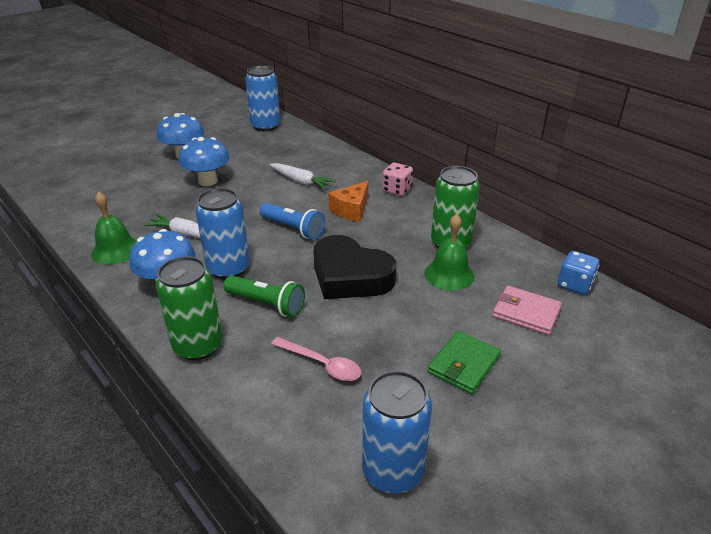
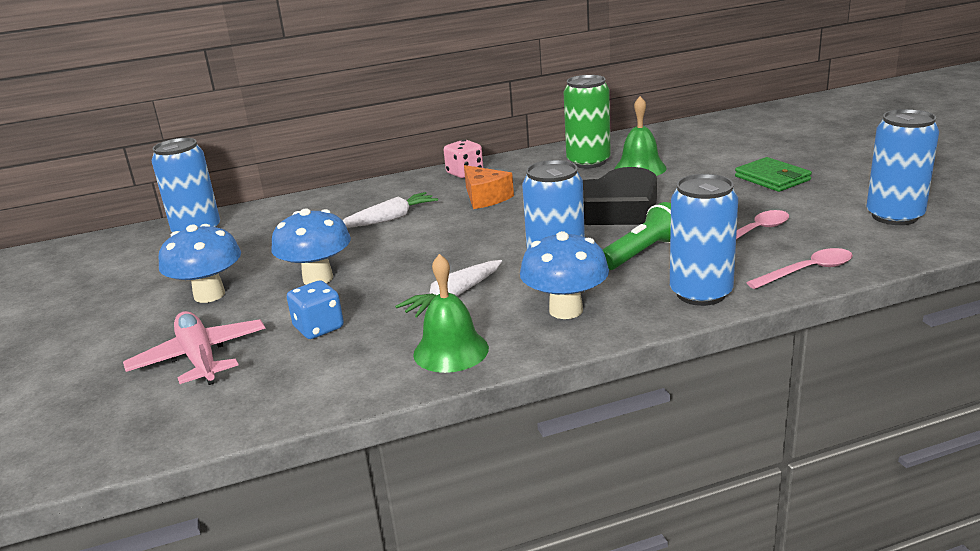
camera: 65 degrees left, 10 degrees down
green can [155,256,223,360] -> blue can [670,174,738,306]
blue flashlight [260,203,325,239] -> none
pink wallet [493,286,562,335] -> none
blue dice [558,251,599,295] -> blue dice moved to [287,280,344,339]
none -> pink plane [123,311,266,385]
none -> pink spoon [746,248,853,289]

